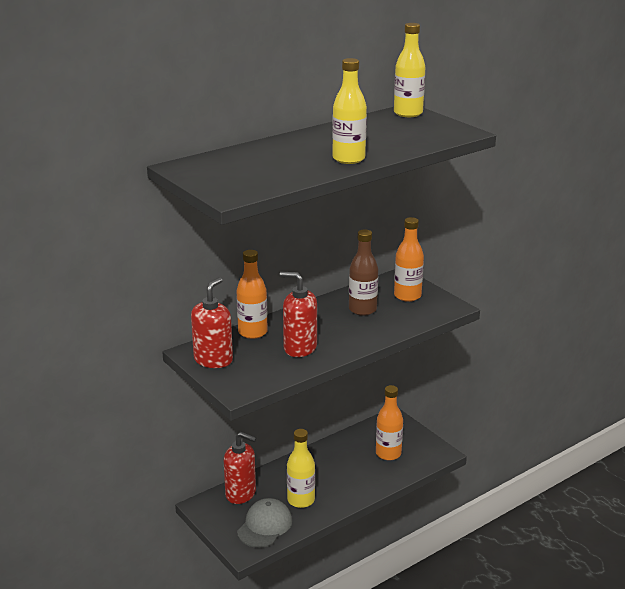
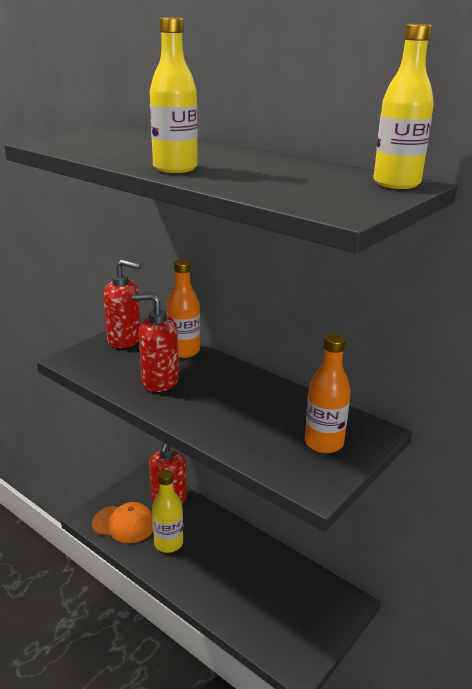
camera: 75 degrees right, 0 degrees up
grey cap [237,498,292,548] -> orange cap [92,502,153,543]
red soap dispenser [280,272,317,357] -> red soap dispenser turned 90 degrees counterclockwise [132,293,179,392]
brown bottle [349,229,378,316] -> none
orange bottle [376,385,403,460] -> none

